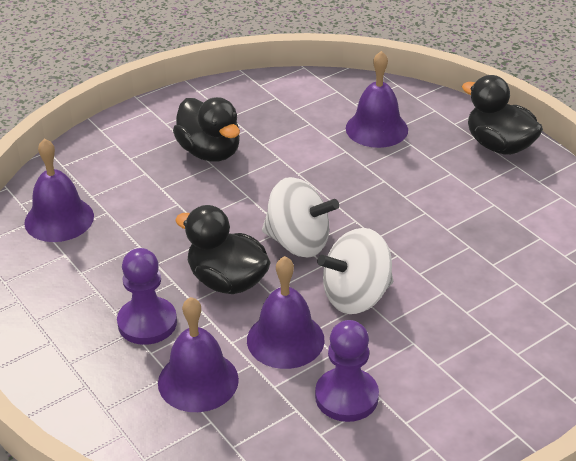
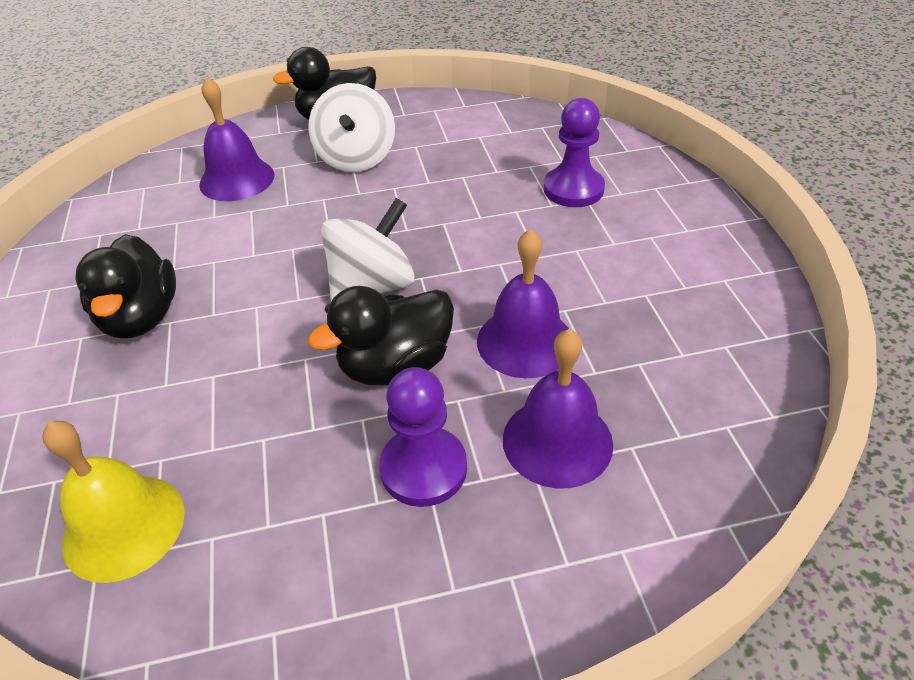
camera: 65 degrees left, 5 degrees up
purple bell [24,138,94,242] -> yellow bell [42,421,185,583]
black duck [173,97,240,161] -> black duck turned 90 degrees clockwise [76,234,176,338]
purple pawn [315,320,379,422] -> purple pawn moved to [544,98,605,207]
white spinning top [317,228,393,314] -> white spinning top moved to [308,83,395,172]

